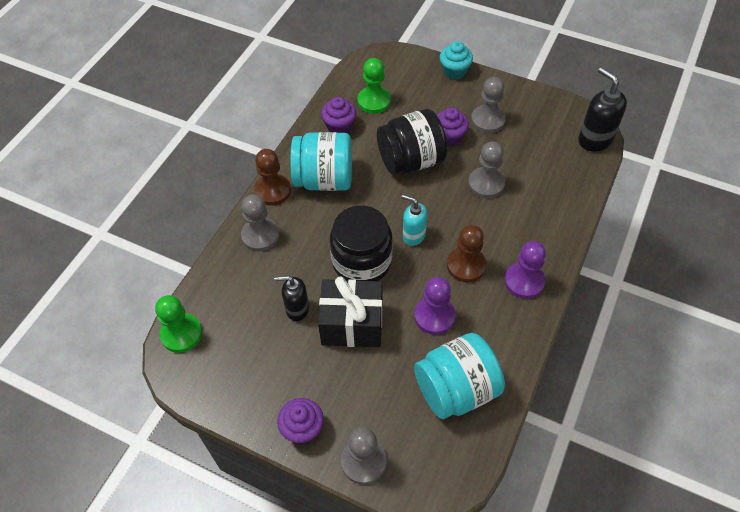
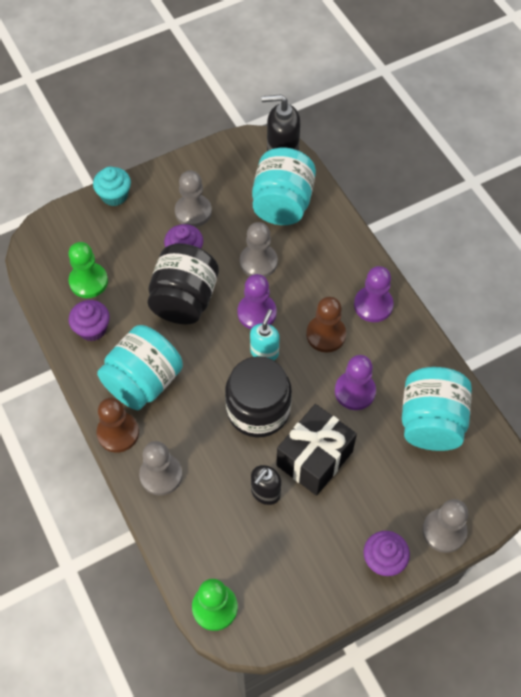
camera: 55 degrees left, 5 degrees up
turquoise soap dispenser [401,195,427,246] -> turquoise soap dispenser turned 135 degrees clockwise [250,309,280,360]
none -> purple pawn [237,274,277,329]
none -> turquoise jar [252,148,316,225]

